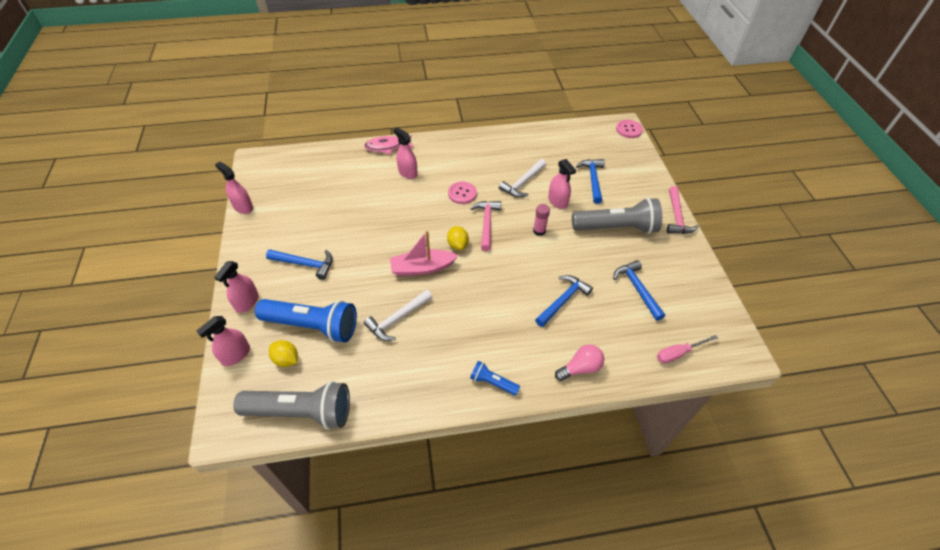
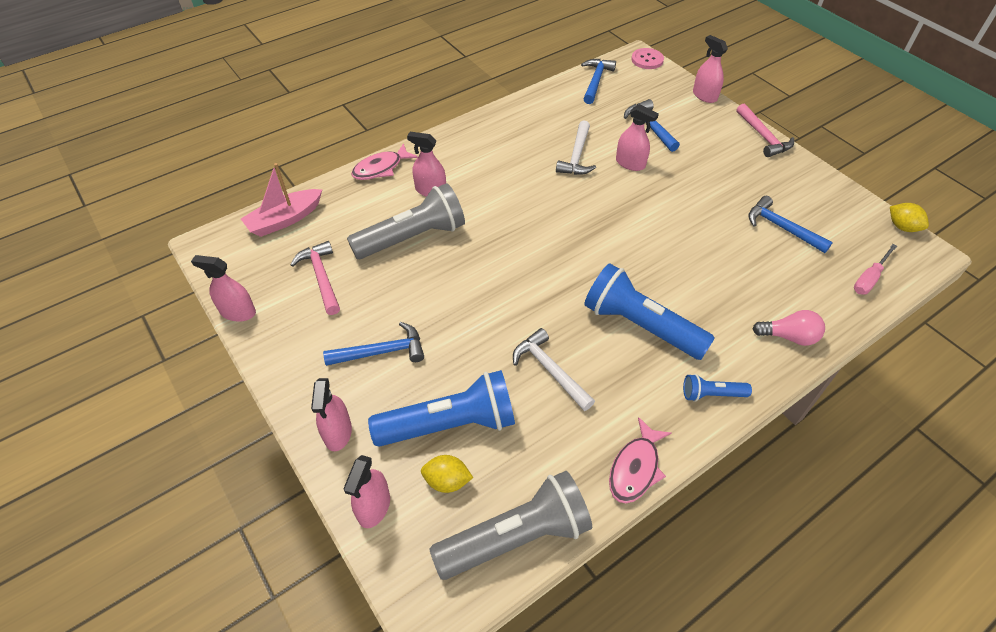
camera: 25 degrees left, 0 degrees up
white hammer [364,290,432,341] -> white hammer turned 120 degrees clockwise [513,328,595,411]
pink boat [390,230,458,276] -> pink boat moved to [241,163,322,237]
yellow lemon [447,226,469,250] -> yellow lemon moved to [890,203,929,232]
pink button [448,181,477,204] -> none
pink hammer [470,201,501,251] -> pink hammer moved to [290,241,340,315]
pink glue stick [533,204,550,236] -> none
blue hammer [535,275,593,327] -> blue hammer moved to [581,59,616,104]
pink light bulb [555,344,604,381] -> pink light bulb turned 60 degrees clockwise [753,310,825,346]
grey flashlight [572,198,662,234] -> grey flashlight moved to [347,183,465,259]
none -> blue flashlight [584,263,715,360]
none -> pink fish [609,417,672,504]
none -> pink spray bottle [693,35,728,103]

